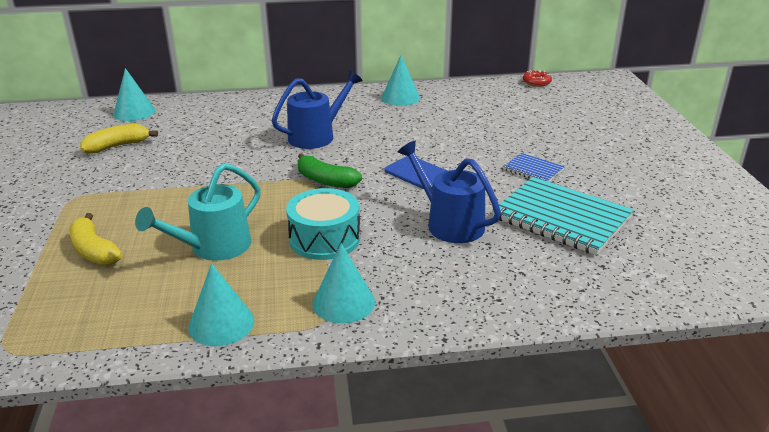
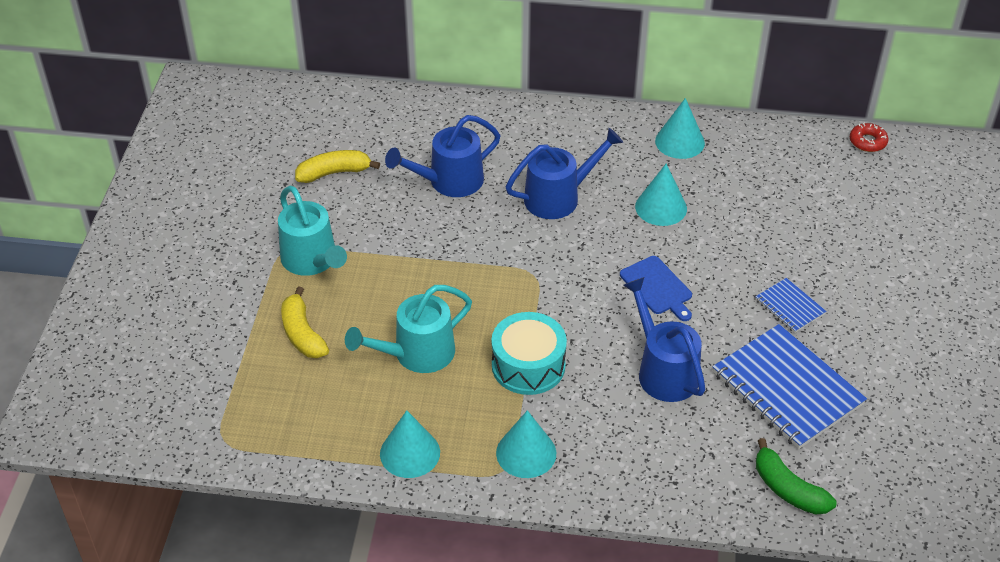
camera: 15 degrees right, 15 degrees up
turquoise cone [113,68,155,121] -> turquoise cone moved to [635,164,687,226]
green banana [298,153,362,188] -> green banana moved to [756,438,837,515]
turquoise notebook [492,177,634,255] -> blue notebook [712,324,867,449]
none -> turquoise watering can [278,186,347,276]
none -> blue watering can [385,115,500,197]

